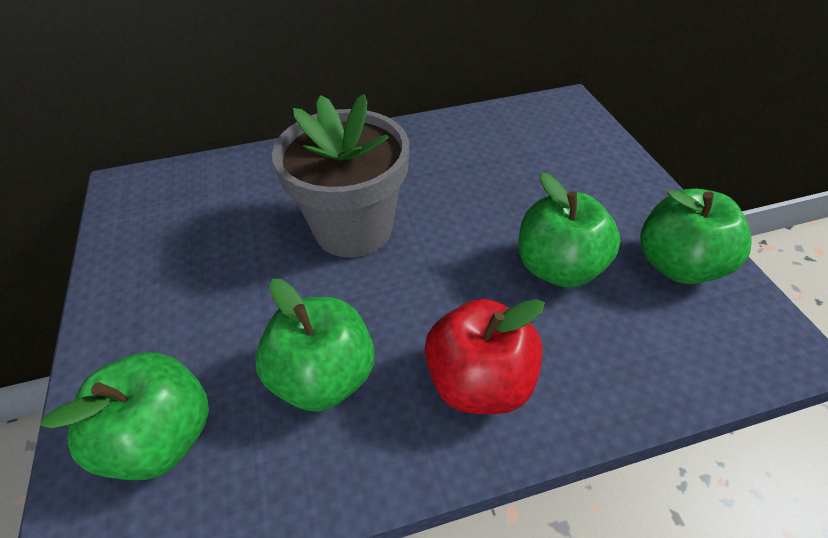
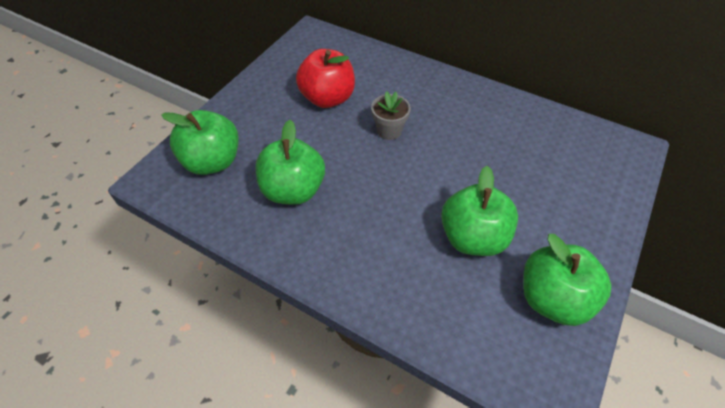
camera: 45 degrees right, 5 degrees up
grey flower pot [272,94,409,258] -> grey flower pot [371,91,411,140], size x0.45
red apple [424,299,545,414] -> red apple moved to [296,49,355,108]

